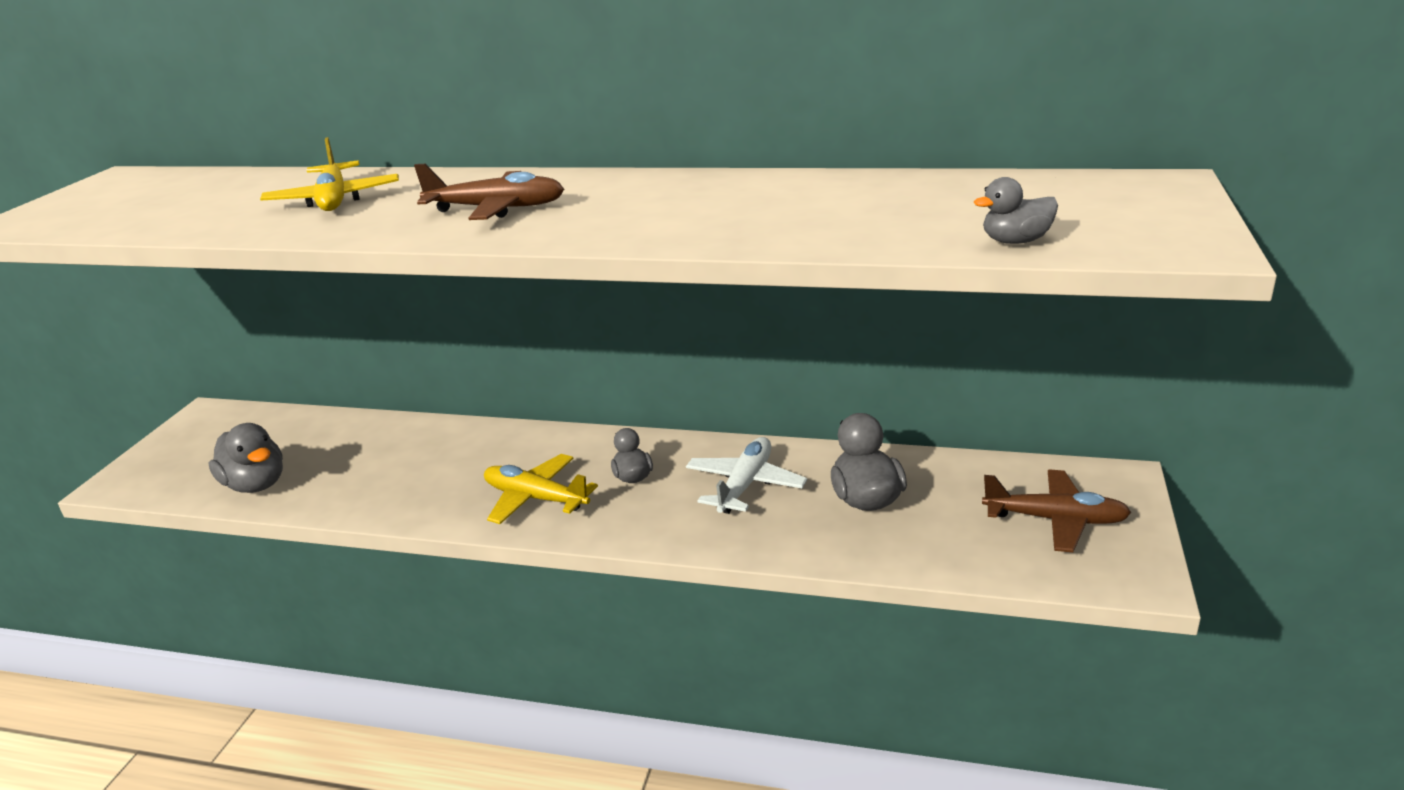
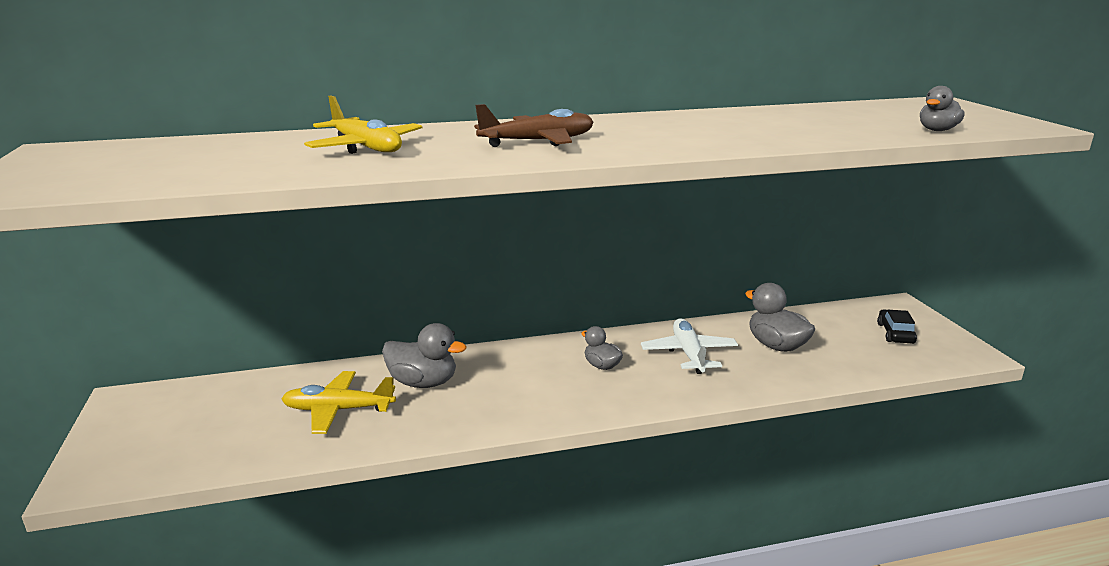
camera: 30 degrees left, 5 degrees down
grey duck [209,423,283,493] -> grey duck moved to [382,323,467,388]
yellow plane [484,454,598,524] -> yellow plane moved to [281,371,396,434]
brown plane [982,469,1131,552] -> black car [877,310,917,344]

